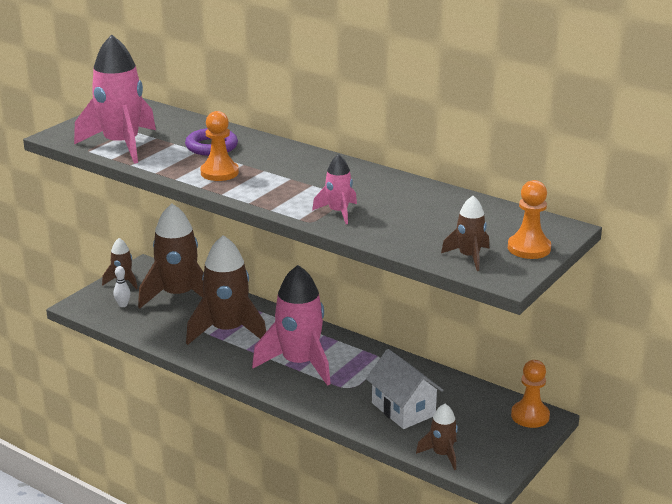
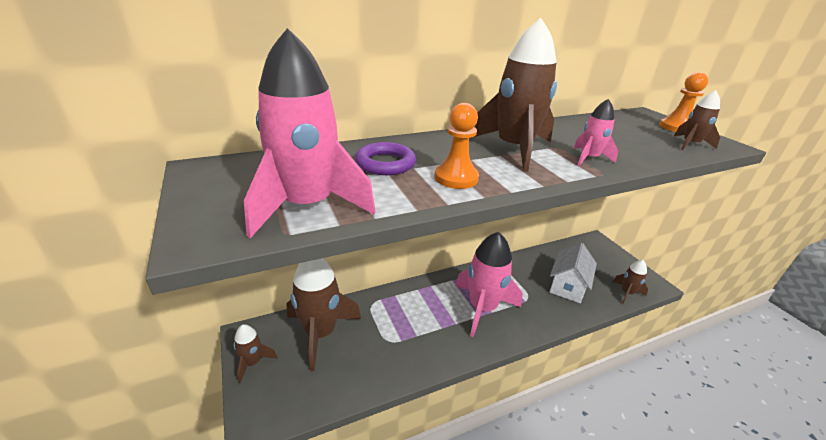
camera: 60 degrees left, 5 degrees up
white bowling pin [114,266,131,307] -> none
brown rocket [186,235,266,345] -> brown rocket moved to [471,18,557,172]
white house [366,349,443,429] -> white house turned 60 degrees counterclockwise [550,243,597,303]
orange pawn [511,360,550,428] -> none

